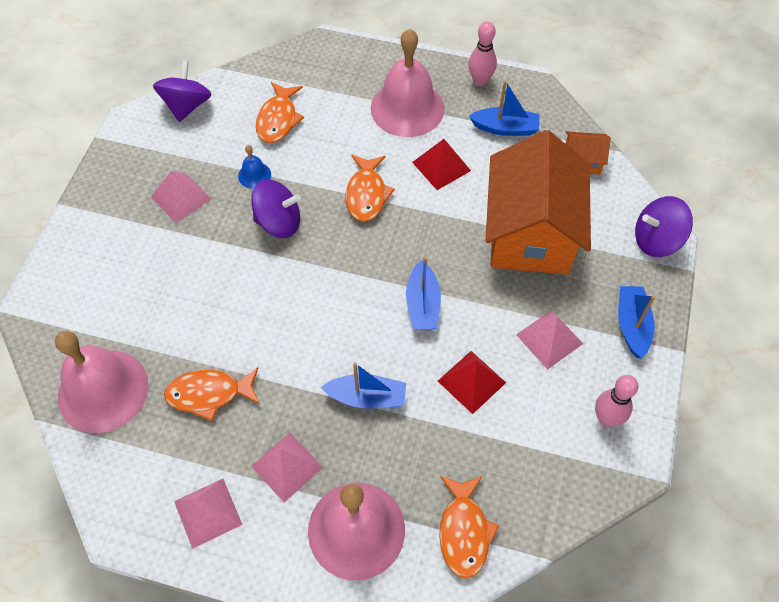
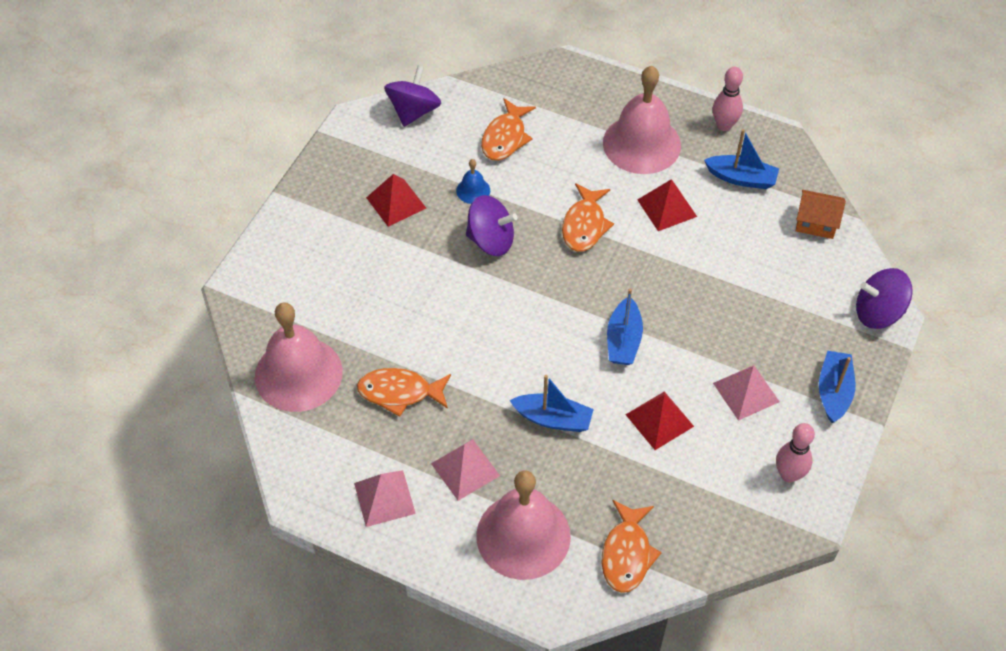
camera: 10 degrees right, 5 degrees down
pink pyramid [151,171,211,223] -> red pyramid [366,174,426,227]
orange house [486,130,591,274] -> none

